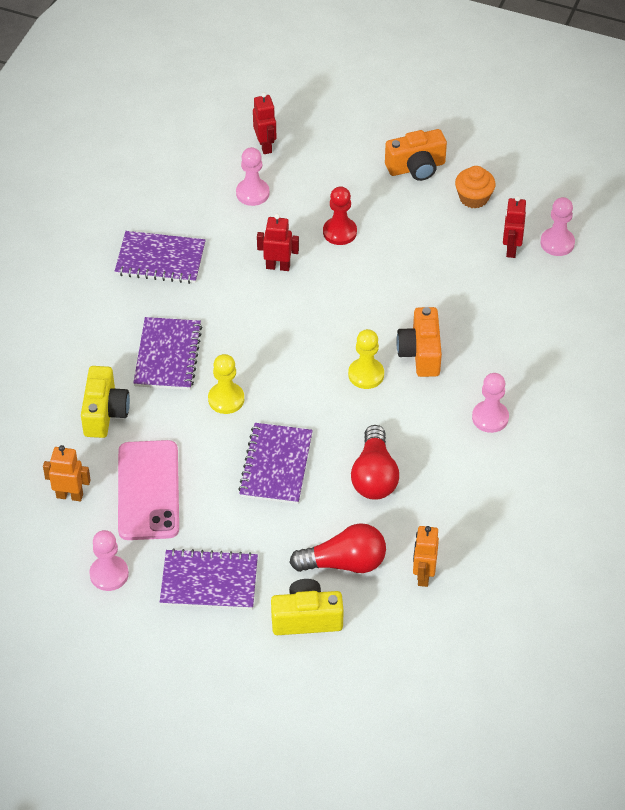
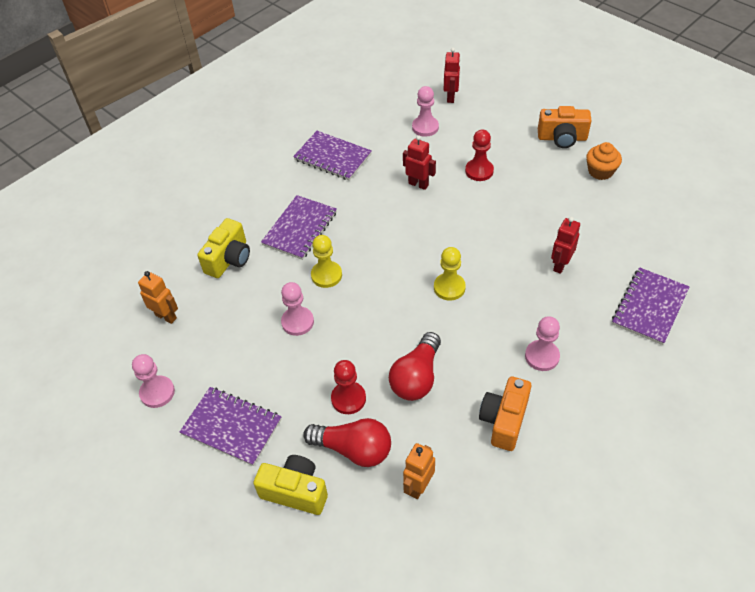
camera: 25 degrees right, 0 degrees up
pink phone [118,440,179,540] -> none
purple notebook [238,423,313,504] -> purple notebook moved to [612,267,690,345]
orange camera [396,307,442,377] -> orange camera moved to [479,377,531,451]
red robot [503,196,526,258] -> red robot moved to [551,217,580,274]
pink pawn [540,197,575,256] -> pink pawn moved to [281,282,314,336]
none -> red pawn [331,360,366,414]

